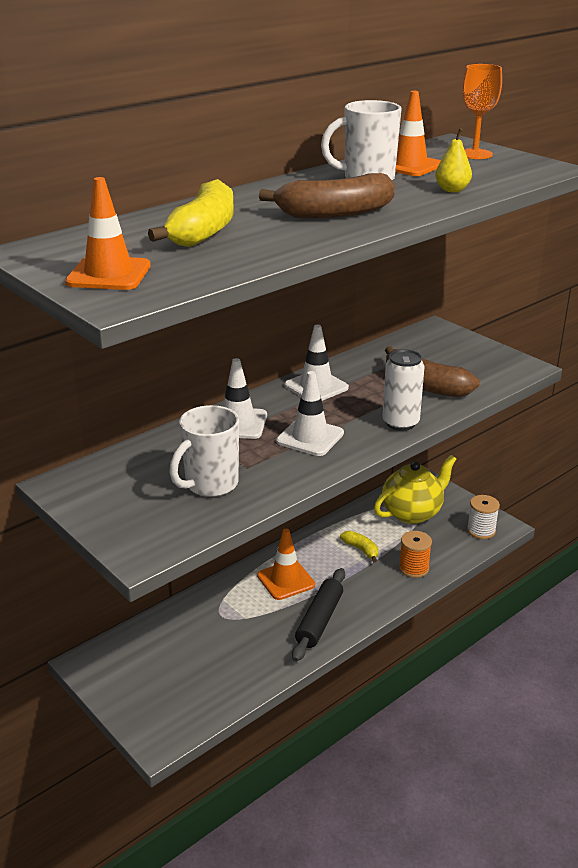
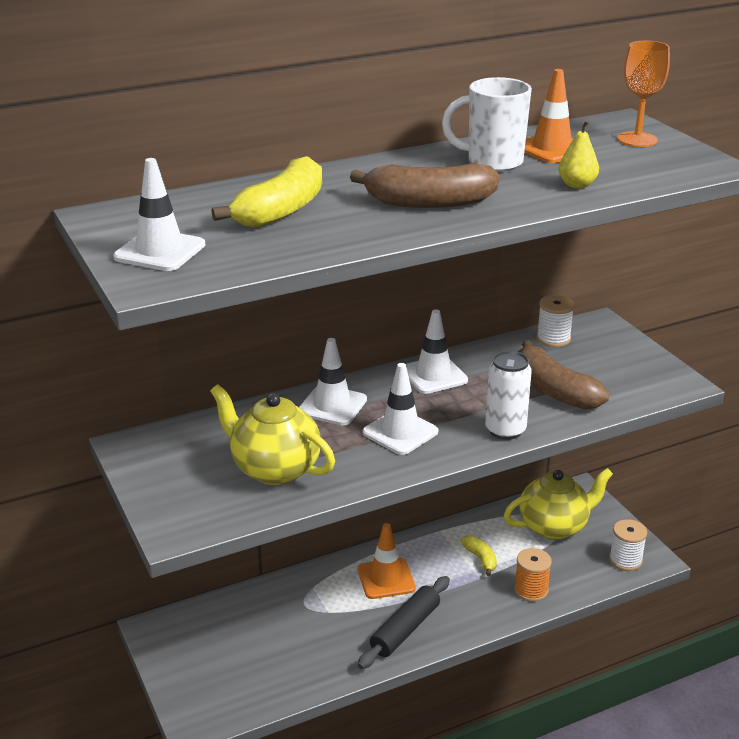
camera: 15 degrees right, 0 degrees up
orange traffic cone [65,177,151,290] -> white traffic cone [113,158,205,271]
white mug [169,405,239,497] -> yellow teapot [210,384,335,485]
none -> white spool [536,295,574,347]

